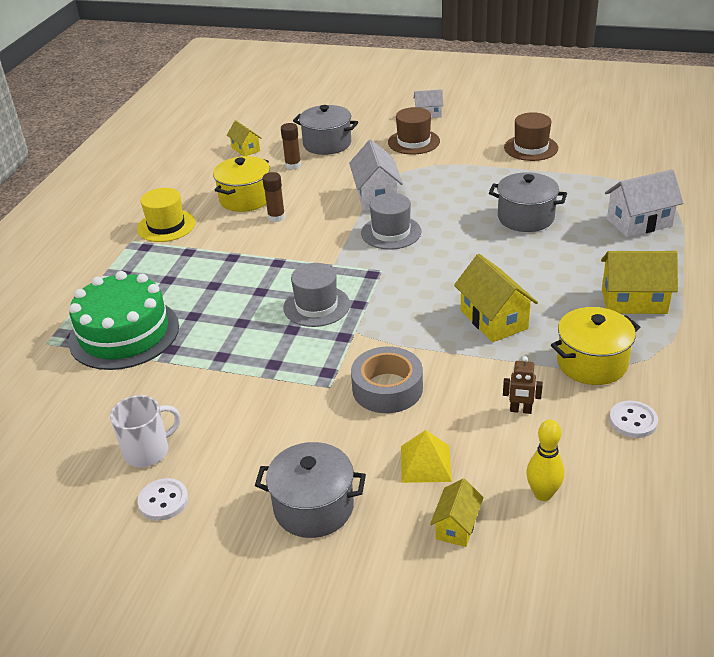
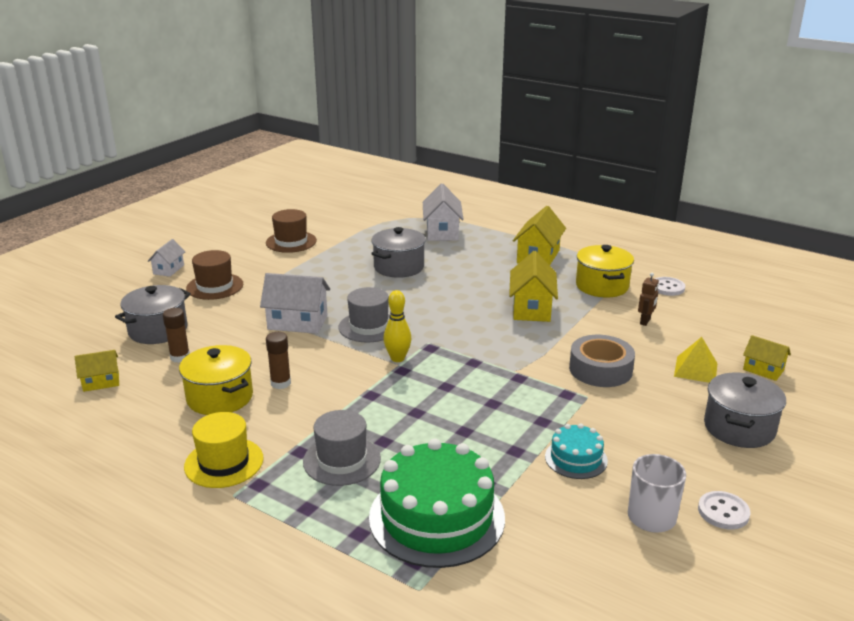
camera: 75 degrees left, 10 degrees down
grey hat [283,263,350,327] -> grey hat moved to [303,410,381,486]
yellow house [454,254,538,342] -> yellow house turned 75 degrees counterclockwise [509,251,558,322]
yellow bowling pin [526,420,564,501] -> yellow bowling pin moved to [383,290,411,362]
none -> turquoise cake [545,423,608,479]

